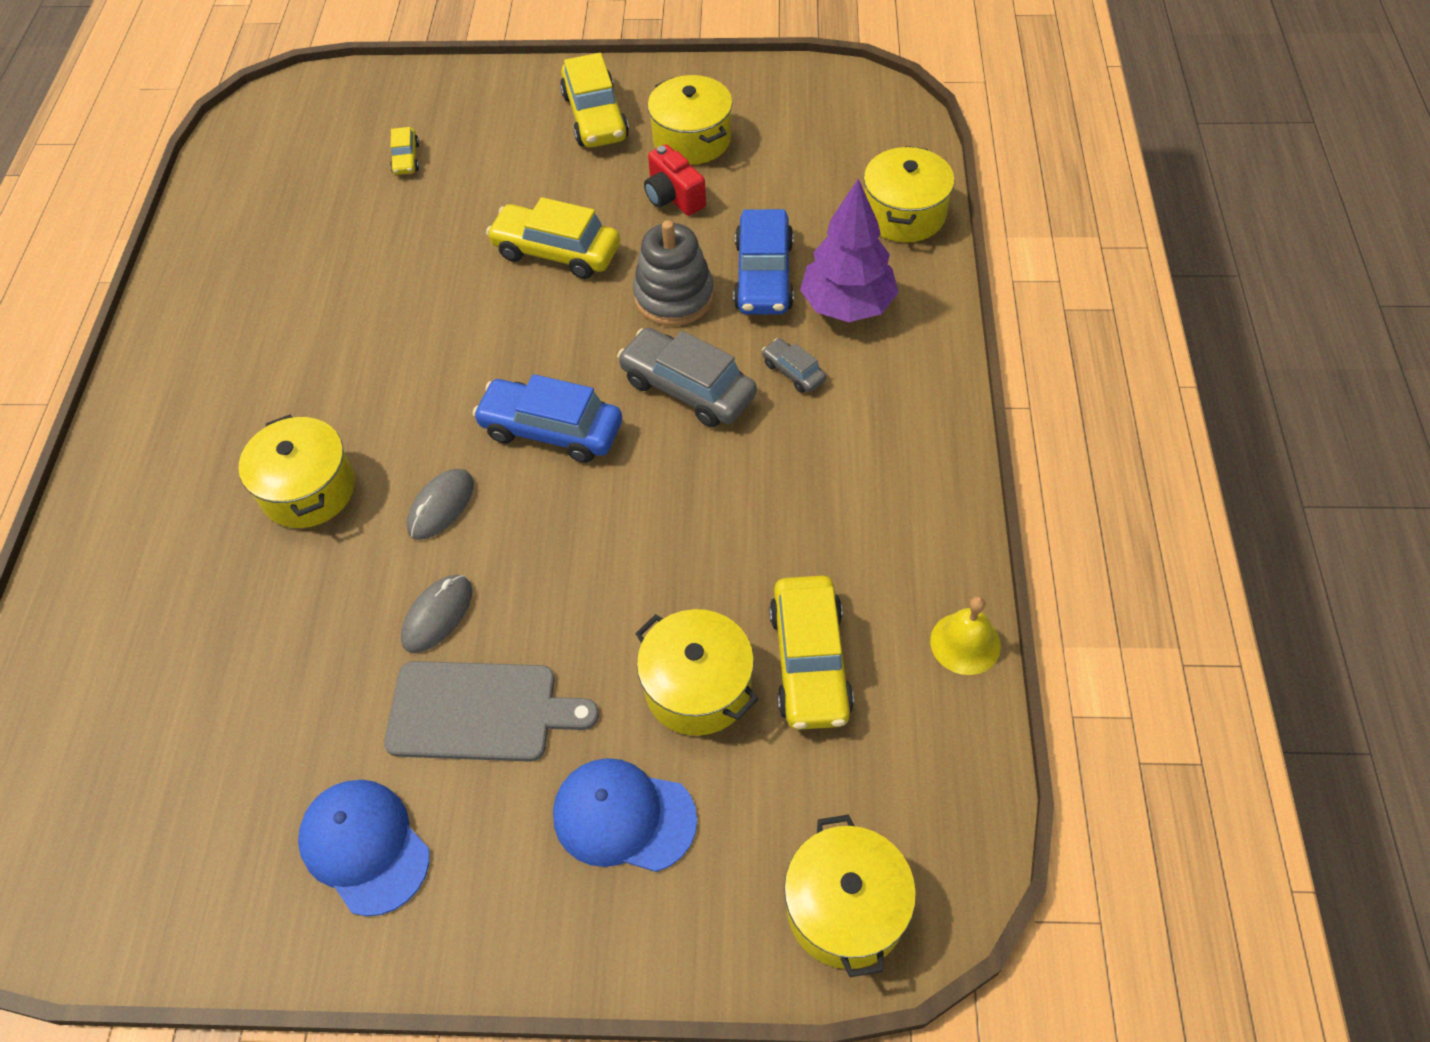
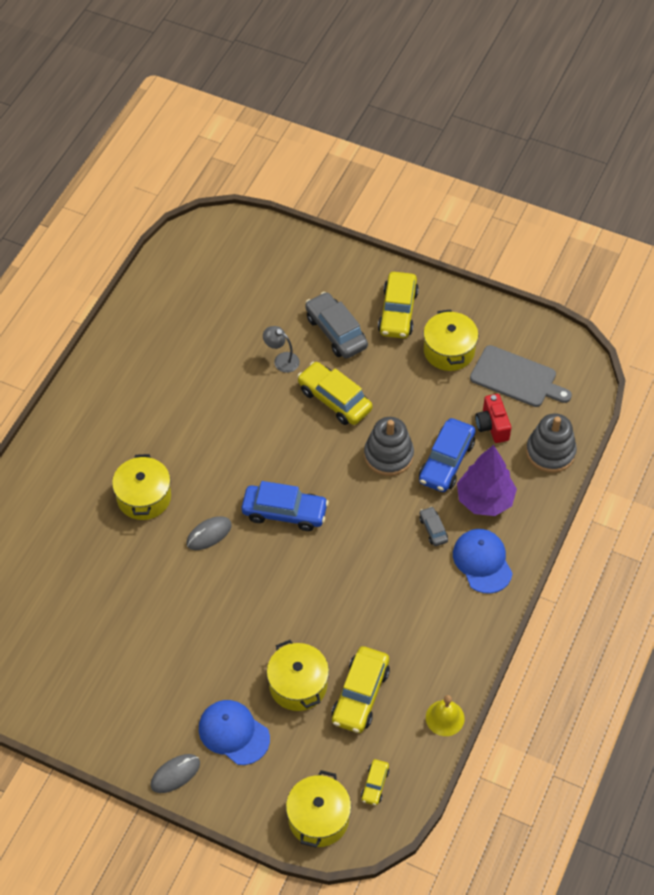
camera: 20 degrees right, 0 degrees up
blue cap [298,779,430,916] -> blue cap moved to [453,529,513,594]
grey cutting board [384,661,599,762] -> grey cutting board moved to [470,345,572,407]
yellow car [390,127,419,175] -> yellow car moved to [361,759,390,805]
grey mouse [401,575,472,653] -> grey mouse moved to [150,754,200,793]
blue car [473,374,622,463] -> blue car turned 150 degrees clockwise [242,481,329,531]
grey car [617,328,757,427] -> grey car moved to [305,292,368,359]
red camera [644,144,706,216] -> red camera moved to [475,394,511,443]
yellow pot [864,146,955,242] -> grey stacking toy [526,413,577,473]
none -> grey lamp [263,326,300,373]

